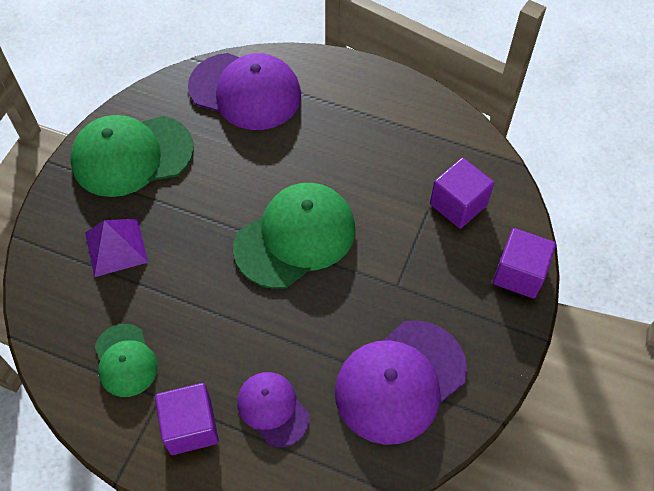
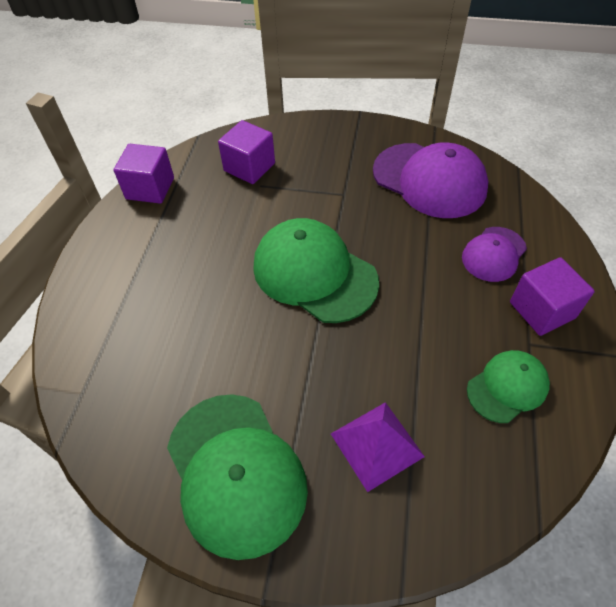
camera: 100 degrees left, 5 degrees down
purple cap [188,53,301,130] -> none
purple cube [493,228,556,298] -> purple cube moved to [114,144,174,204]

